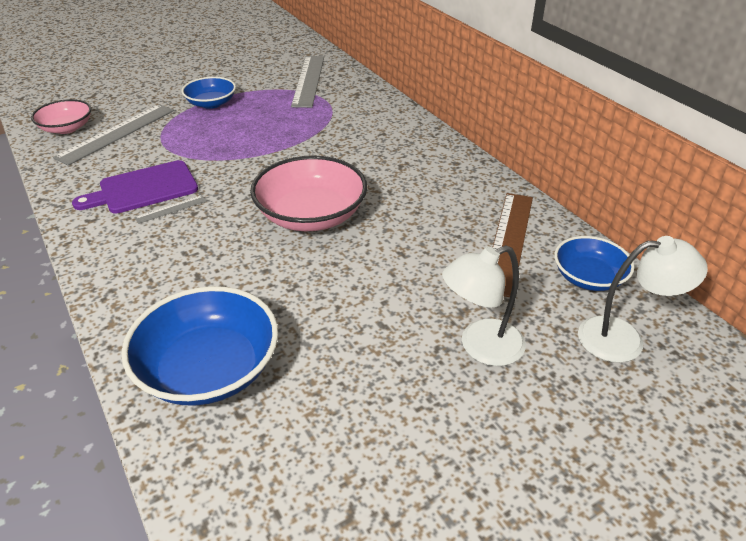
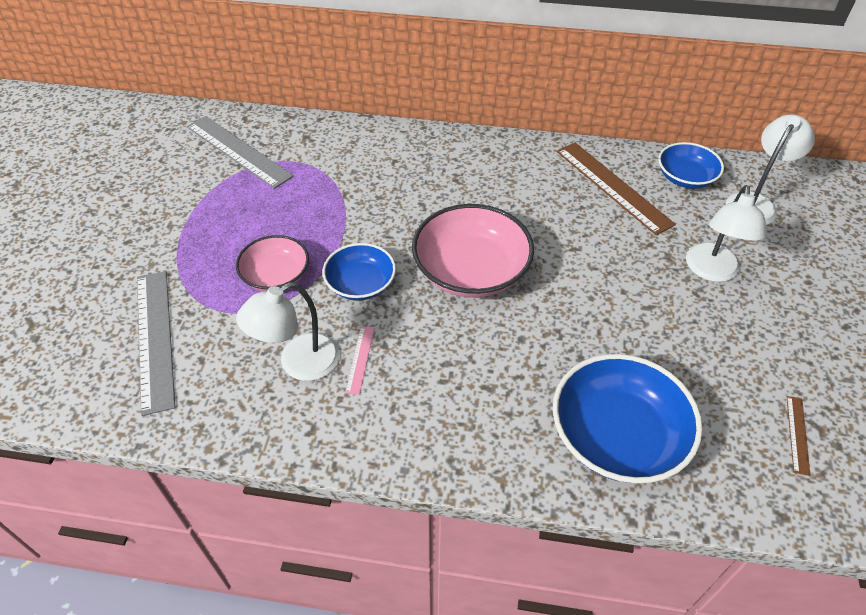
camera: 50 degrees left, 10 degrees up
pink bowl [31,99,91,134] -> pink bowl moved to [236,235,309,291]
purple cutting board [72,160,198,214] -> white lamp [236,282,340,381]
grey ruler [134,195,206,224] -> pink ruler [345,326,374,395]
blue bowl [182,77,236,109] -> blue bowl moved to [323,243,396,300]
none -> brown ruler [787,396,811,476]

